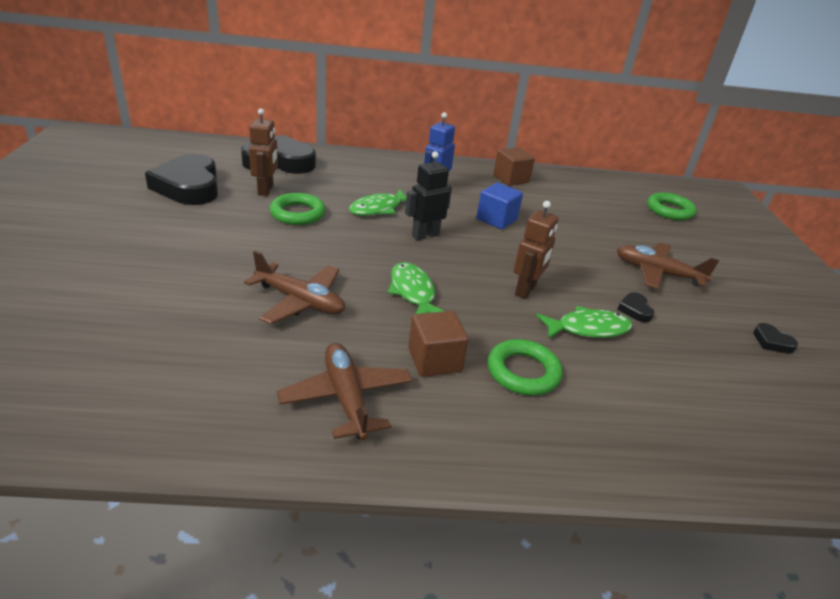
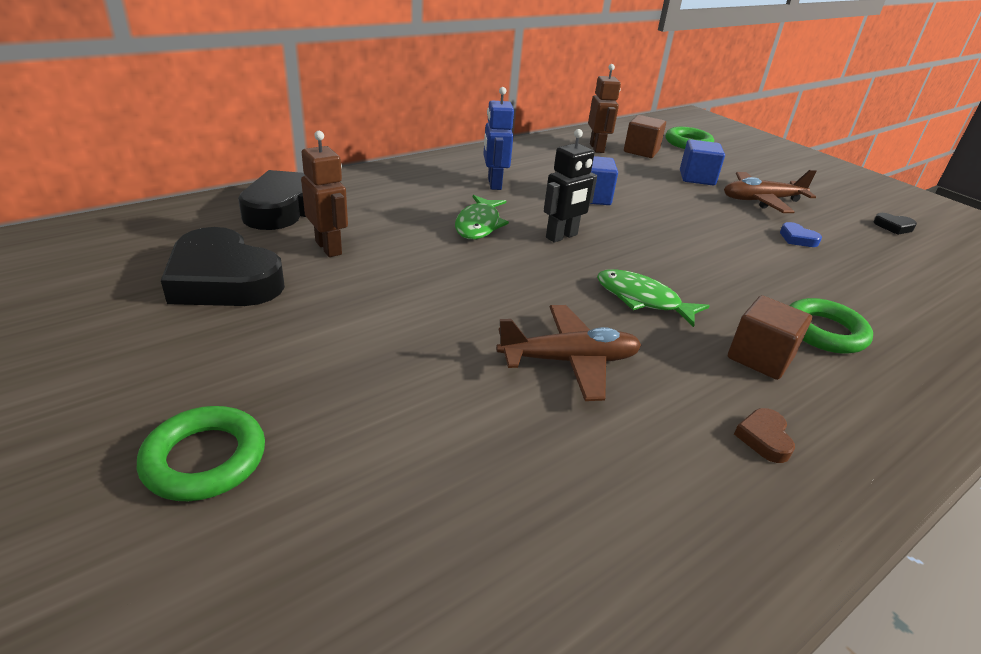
camera: 35 degrees left, 0 degrees up
green ring [270,193,326,225] -> green ring moved to [137,406,265,501]
brown plane [277,343,412,440] -> brown heart [734,408,795,463]
black robot [405,151,452,241] -> black robot turned 150 degrees counterclockwise [544,129,597,243]
brown cube [493,147,535,186] -> brown cube moved to [624,115,666,158]
brown robot [514,201,558,299] -> brown robot moved to [588,64,621,153]
green fish [536,306,633,339] -> none
black heart [617,292,654,322] -> blue heart [780,222,822,247]
none -> blue cube [680,139,725,186]

